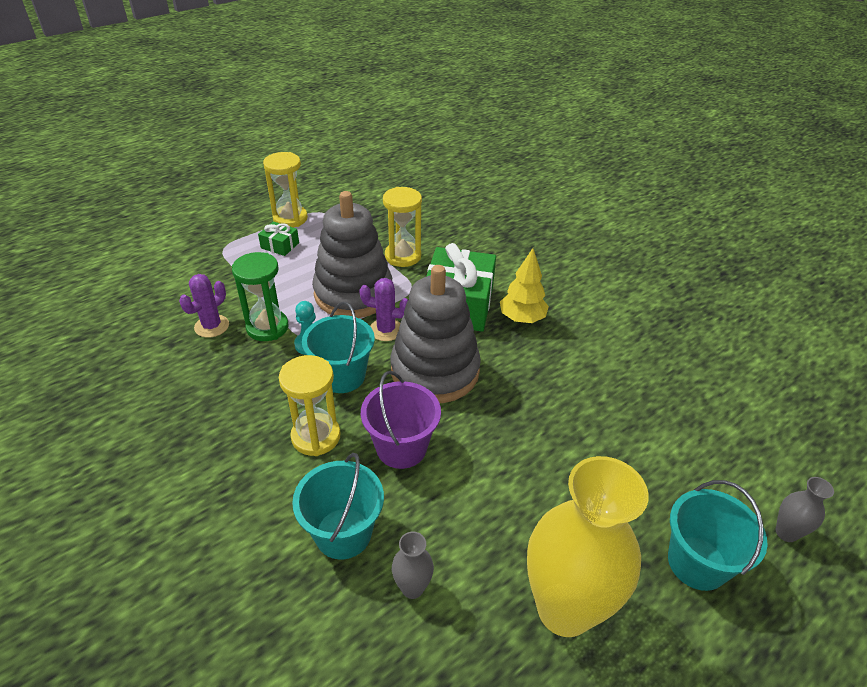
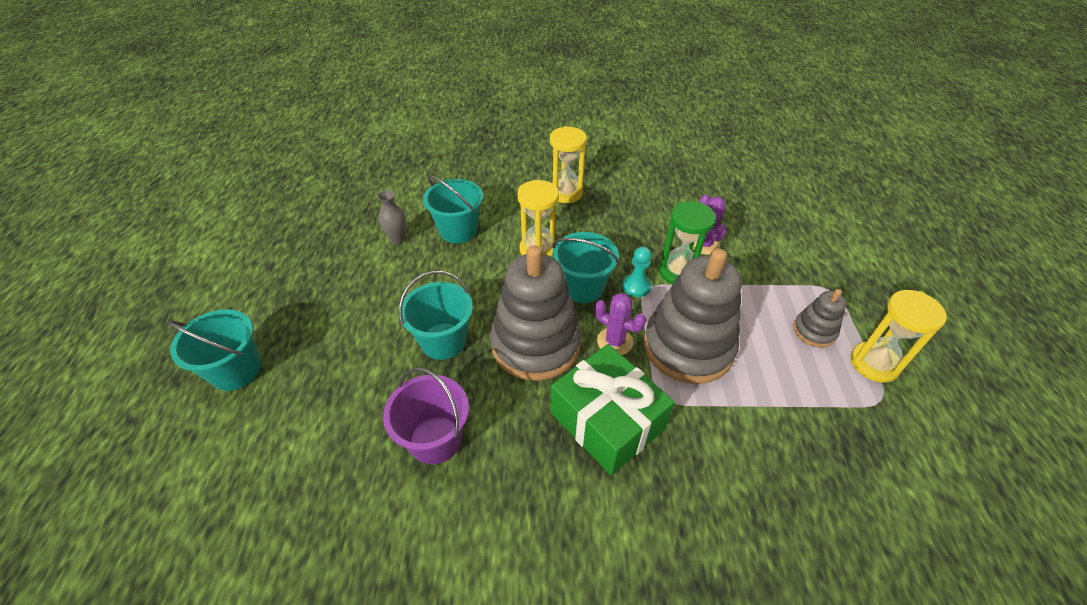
camera: 130 degrees right, 5 degrees up
green gift [258,221,299,256] -> grey stacking toy [793,289,846,348]
purple cactus [359,278,408,341] -> purple cactus turned 75 degrees clockwise [595,293,646,355]
purple bucket [361,371,441,469] -> purple bucket moved to [383,367,469,464]
yellow hourglass [383,187,422,267] -> yellow hourglass moved to [550,126,587,203]
yellow tree [500,248,549,323] -> none
yellow vase [527,456,649,637] -> none
grey vase [776,477,834,542] -> none
none -> turquoise bucket [399,271,473,360]

